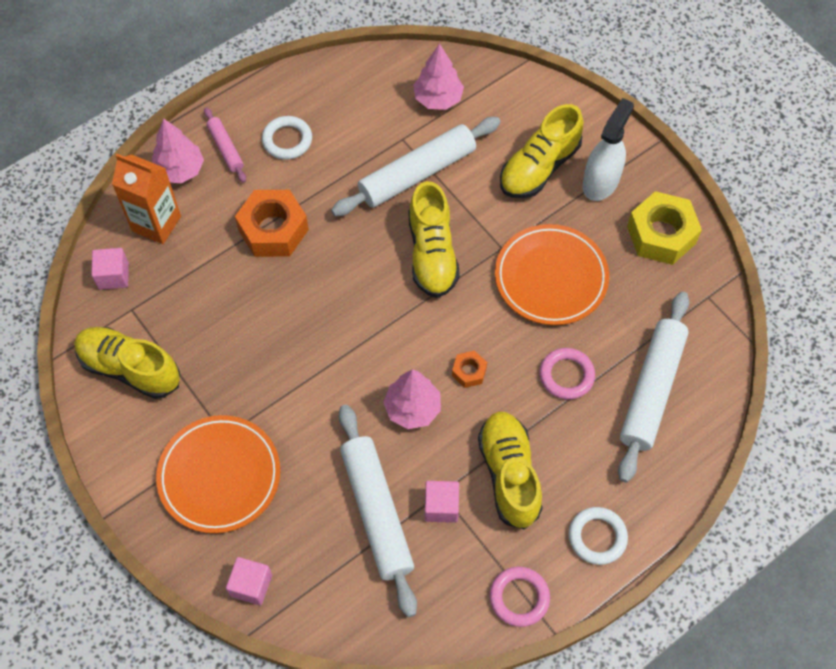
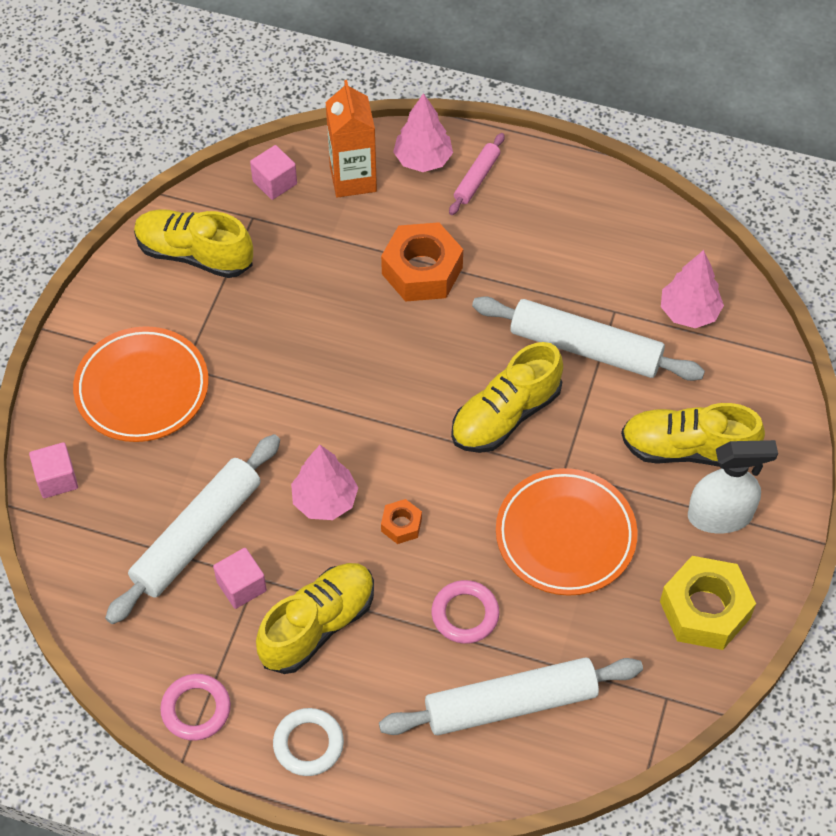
camera: 55 degrees right, 5 degrees down
yellow shoe [74,327,180,399] -> yellow shoe turned 60 degrees counterclockwise [134,209,253,278]
white ring [262,116,312,160] -> none

